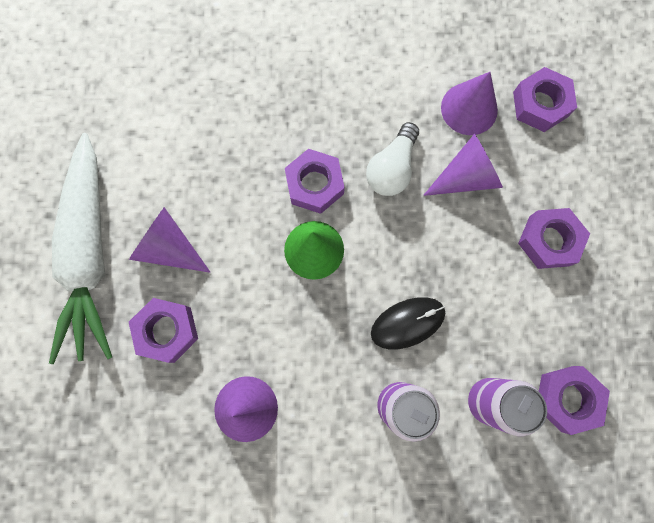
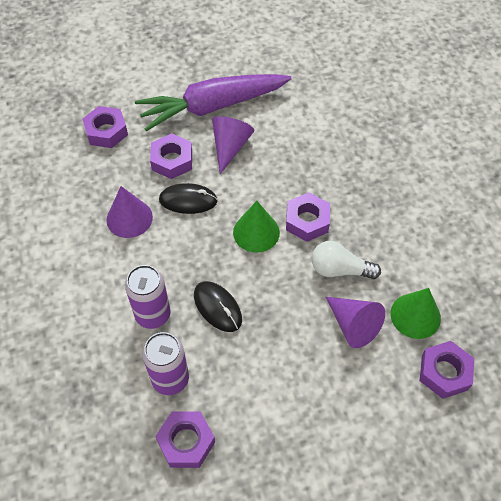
camera: 75 degrees right, 20 degrees down
white carrot [49,133,112,364] -> purple carrot [135,74,292,131]
purple cone [441,72,498,135] -> green cone [391,288,441,339]
purple nut [518,208,590,269] -> purple nut moved to [82,106,128,148]
none -> black mouse [159,183,218,214]

